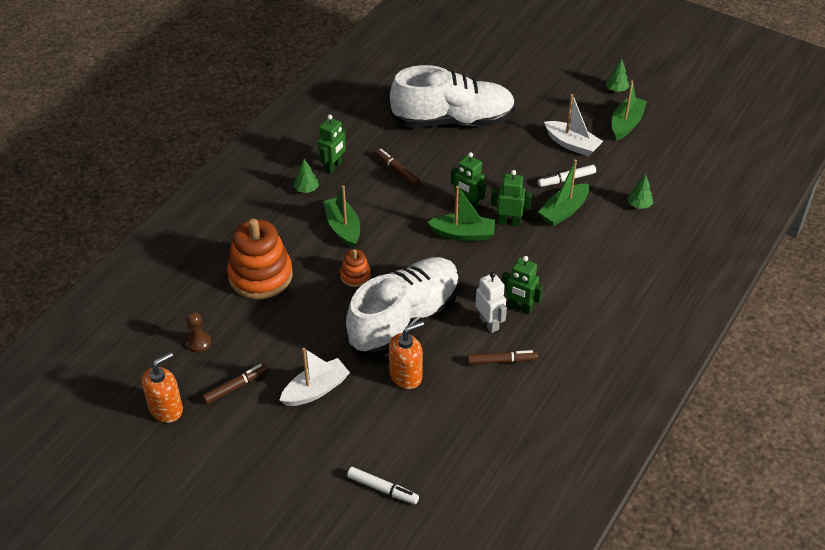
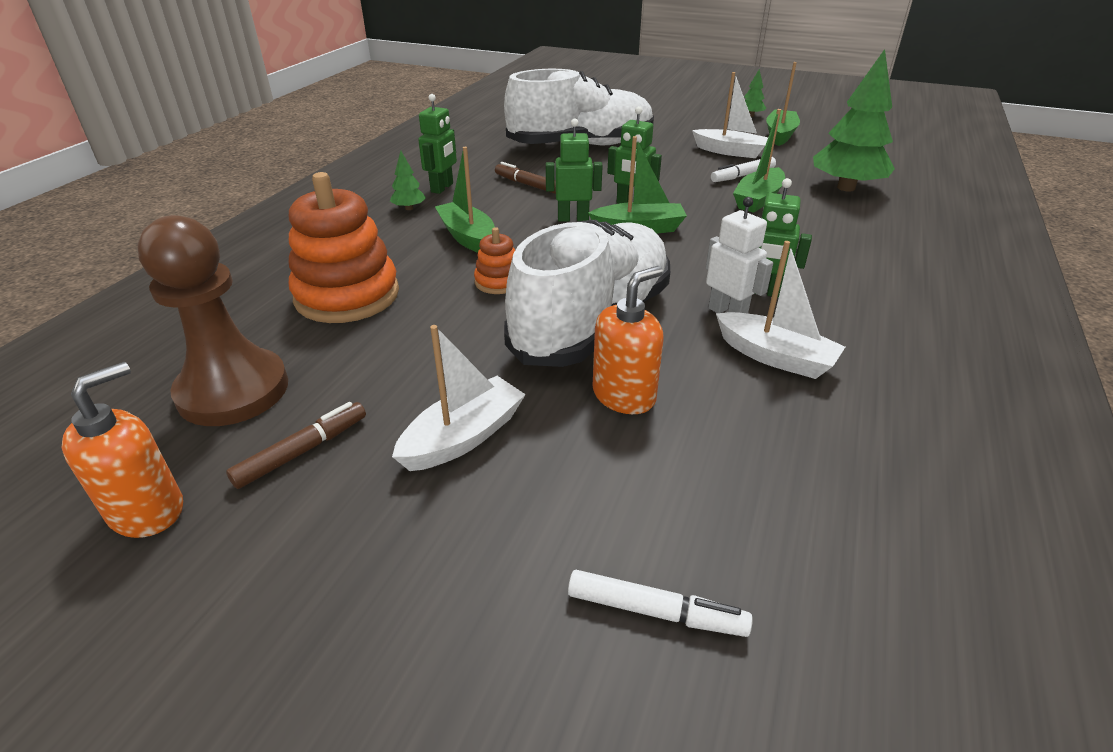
camera: 10 degrees left, 10 degrees down
brown pawn [186,312,211,352] -> brown pawn [138,215,288,426], size x2.29
brown marker [467,350,538,365] -> white boat [716,241,845,379]
green robot [491,170,532,226] -> green robot moved to [546,119,603,222]
green tree [627,174,653,209] -> green tree [813,49,895,191], size x2.29

